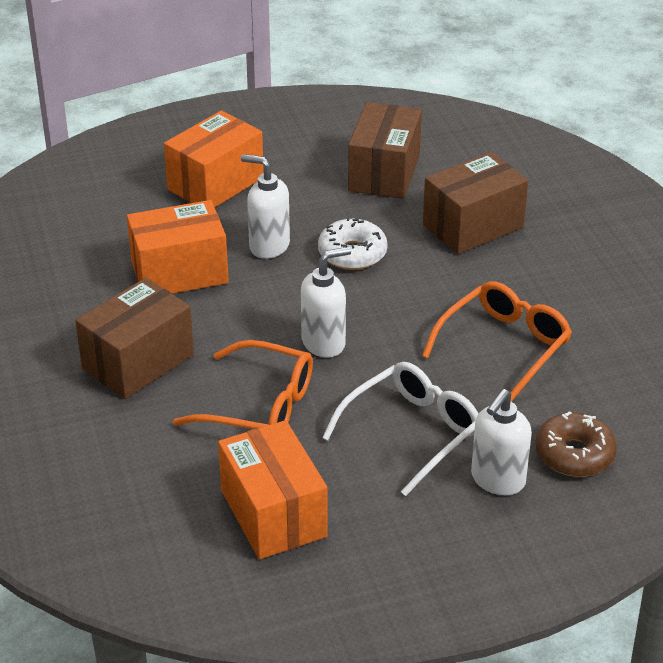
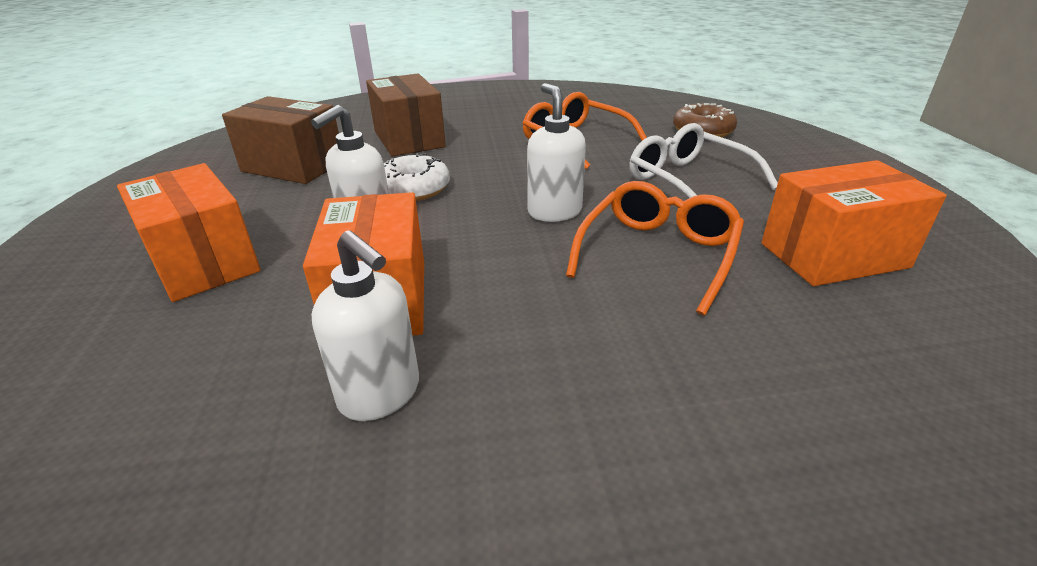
camera: 80 degrees left, 5 degrees down
brown box [75,278,194,399] -> none
white soap dispenser [471,389,532,495] -> white soap dispenser moved to [312,230,419,421]

